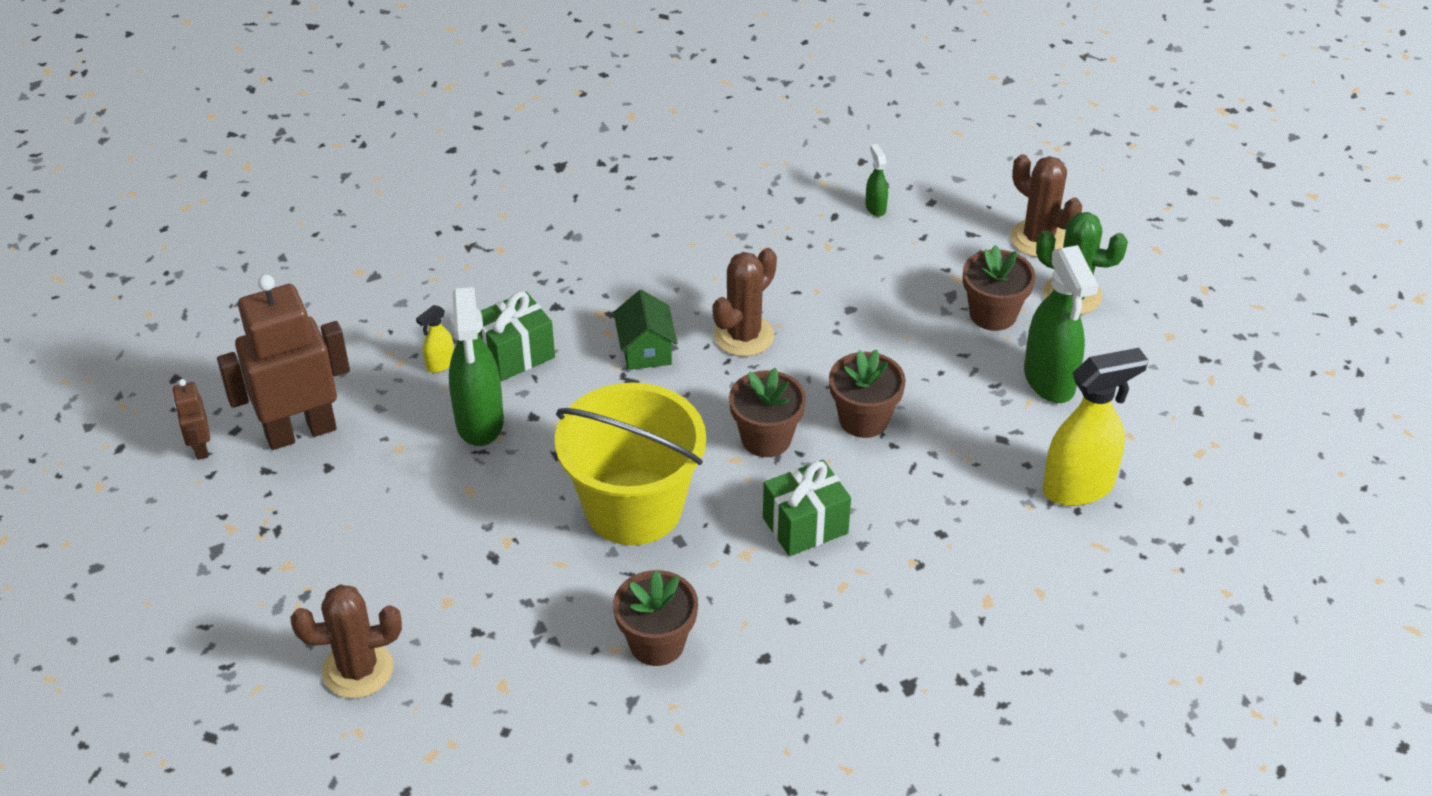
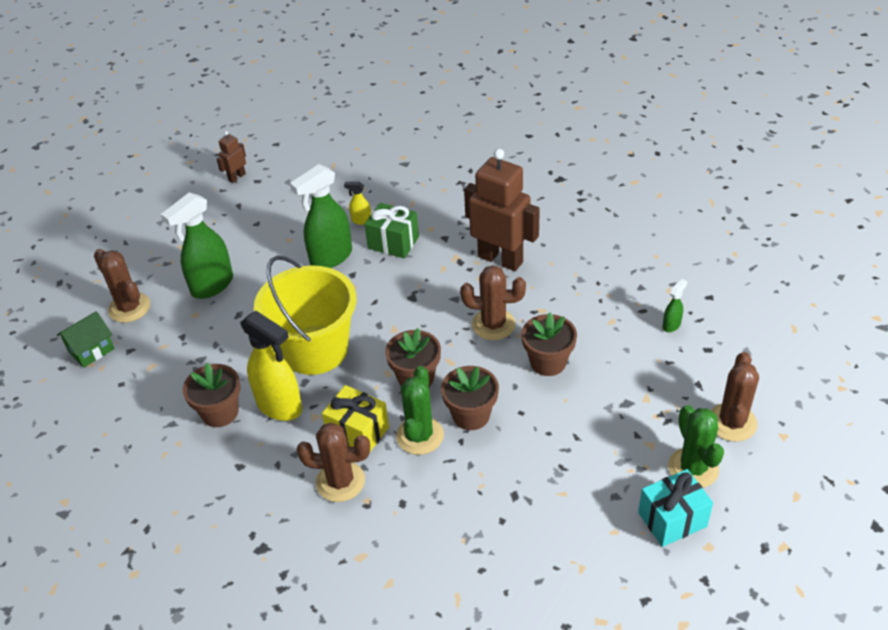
camera: 60 degrees right, 0 degrees up
brown robot [217,275,350,450] -> brown robot moved to [464,149,540,271]
green house [614,290,678,370] -> green house moved to [57,311,115,368]
green gift [763,460,851,556] -> yellow gift [322,385,389,452]
brown flower pot [963,245,1036,331] -> brown flower pot moved to [521,313,577,376]
green spray bottle [1024,245,1098,403] -> green spray bottle moved to [161,193,233,299]
yellow spray bottle [1043,348,1148,506] -> yellow spray bottle moved to [240,311,302,421]
none -> brown cactus [297,422,370,502]
none -> green cactus [396,366,444,455]
none -> turquoise gift [638,469,713,547]

